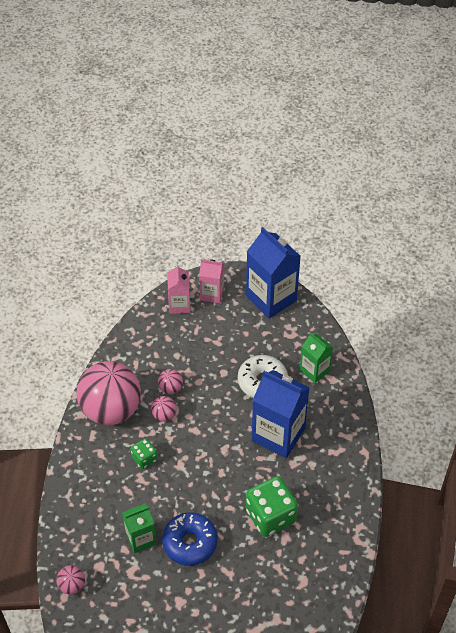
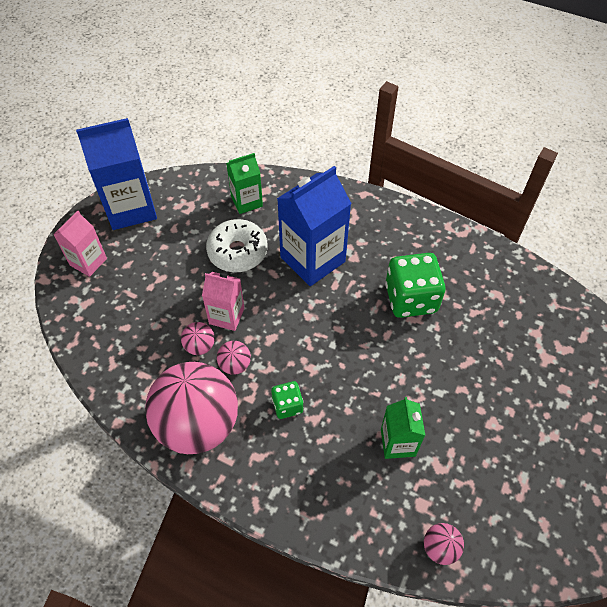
camera: 70 degrees left, 5 degrees up
blue donut [162,512,218,566] -> none
pink carton [167,264,190,314] -> pink carton moved to [202,272,244,331]

